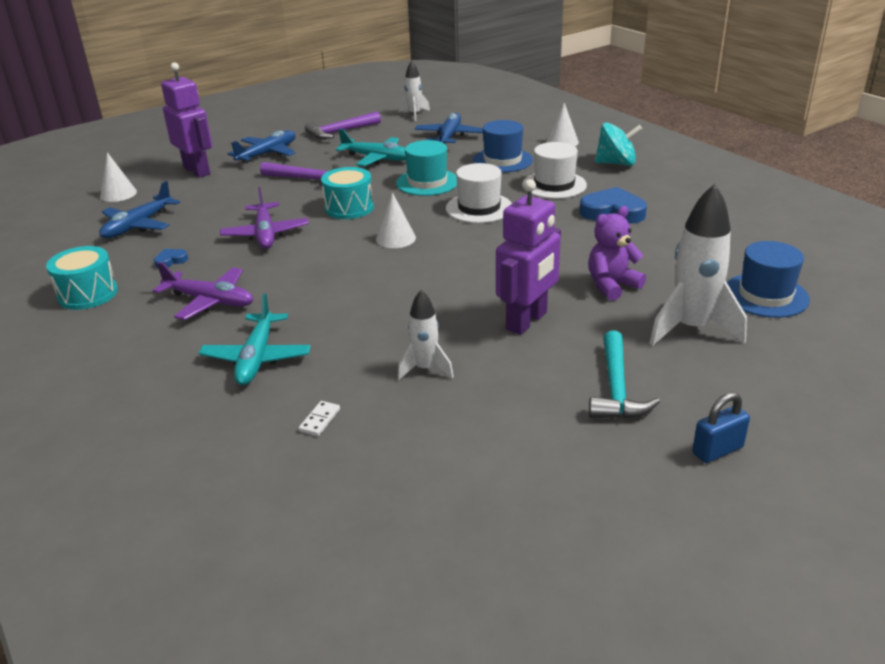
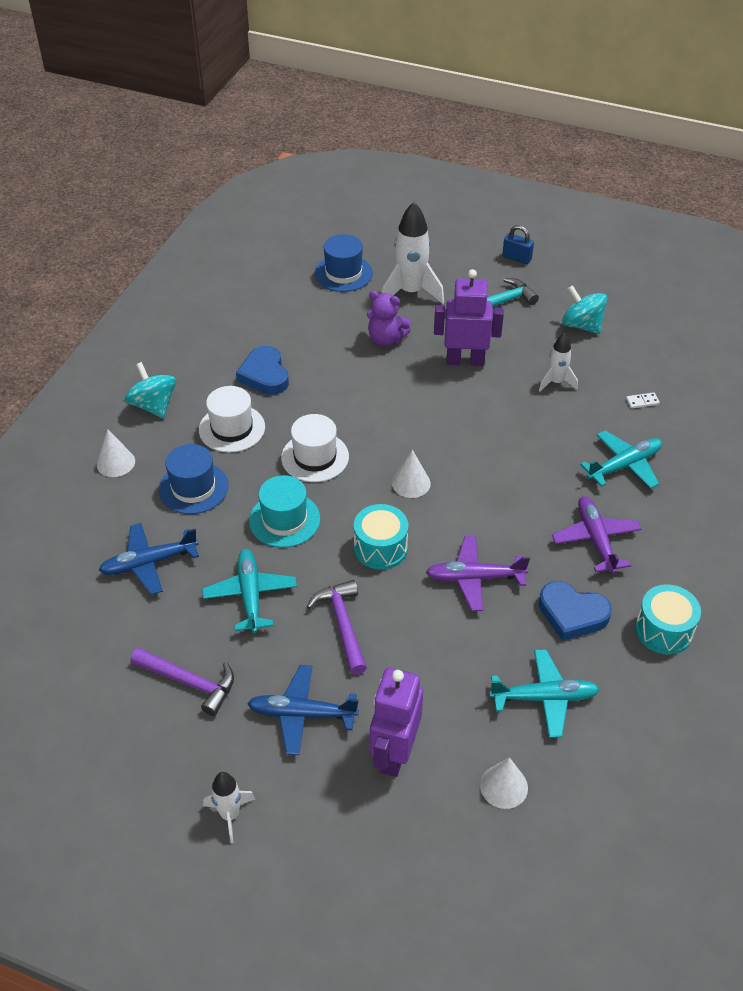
camera: 125 degrees left, 15 degrees up
blue plane [99,181,180,238] -> turquoise plane [489,649,600,738]
blue heart [154,249,188,268] -> blue heart [539,581,612,641], size x2.10
purple plane [220,187,309,249] -> purple plane turned 135 degrees counterclockwise [426,536,530,611]
white rocket [398,61,430,121] -> white rocket moved to [203,772,255,843]
none -> turquoise spinning top [562,285,607,334]

